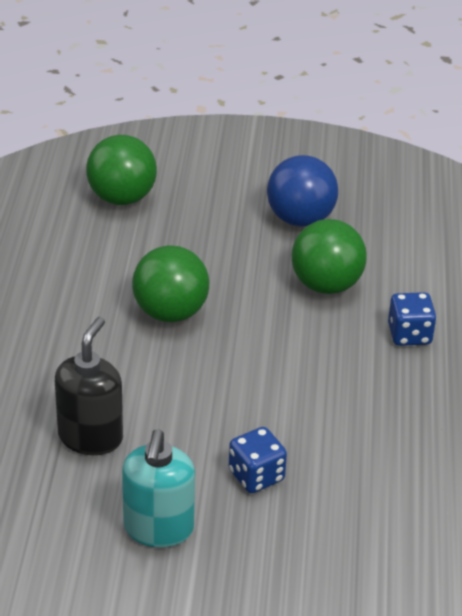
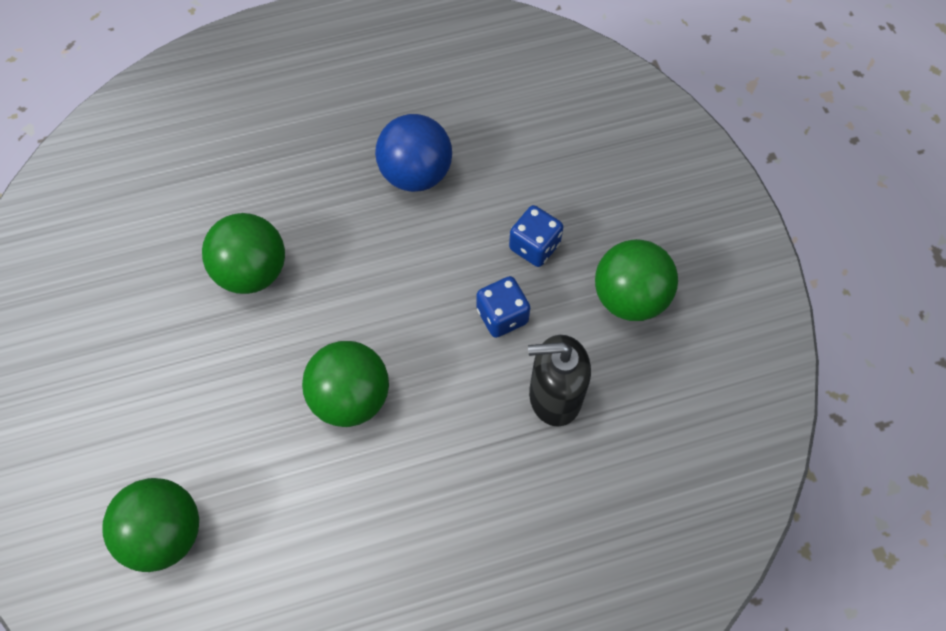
camera: 110 degrees left, 25 degrees up
turquoise soap dispenser [122,429,195,548] -> green ball [595,239,678,321]
blue ball [267,155,338,227] -> blue ball moved to [375,114,452,192]
blue dice [388,292,437,346] -> blue dice moved to [476,276,530,338]

